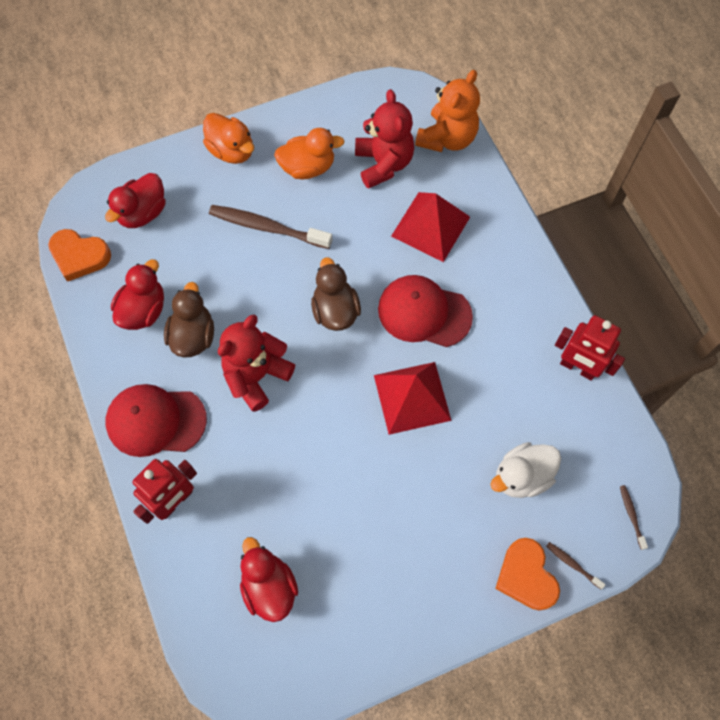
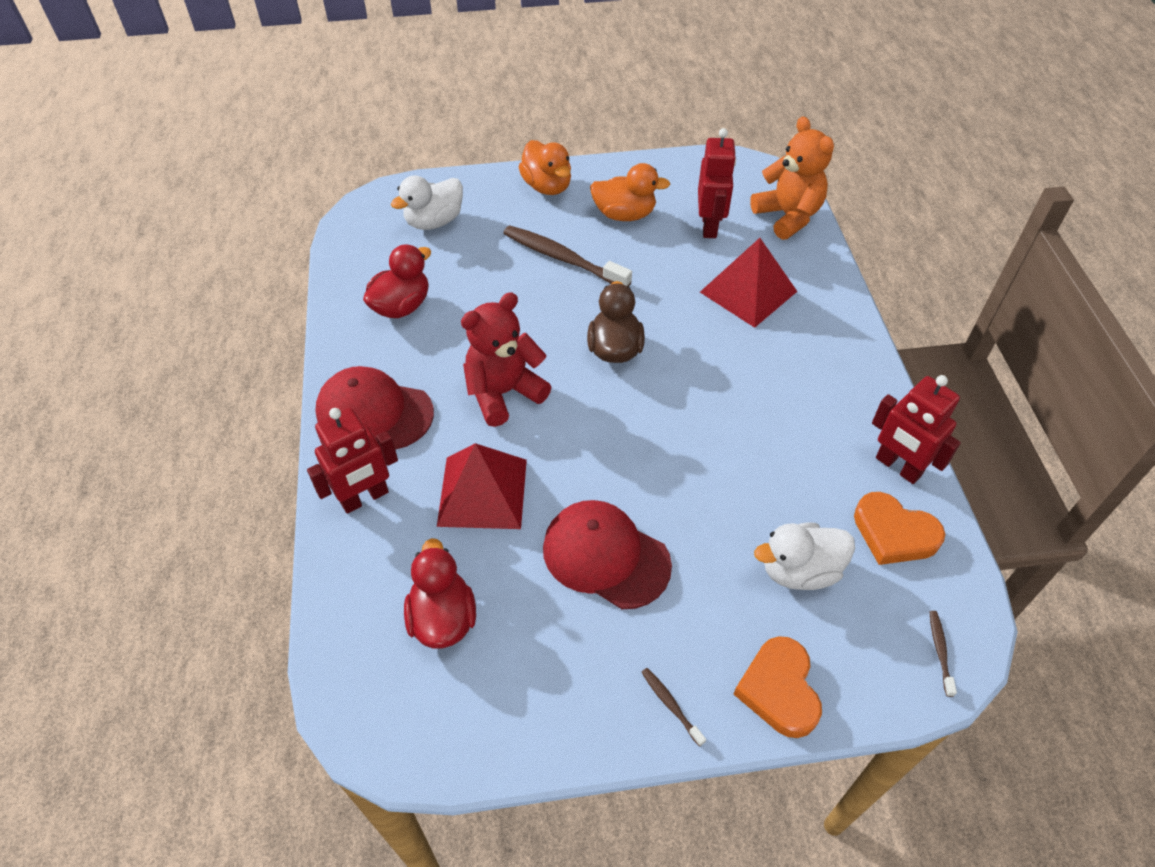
camera: 15 degrees right, 15 degrees down
orange heart [48,229,111,282] -> orange heart moved to [854,492,945,565]
red duck [105,173,166,228] -> white duck [391,175,463,230]
brown duck [164,282,214,358] -> none
red teddy bear [355,89,414,189] -> red robot [698,128,736,238]
red pyramid [374,362,452,435] -> red pyramid moved to [437,443,527,529]
red cap [378,275,473,347] -> red cap moved to [543,500,672,609]
orange teddy bear [415,70,480,152] -> orange teddy bear turned 75 degrees counterclockwise [750,116,834,240]
brown toothbrush [546,542,606,589] -> brown toothbrush moved to [641,668,706,747]

